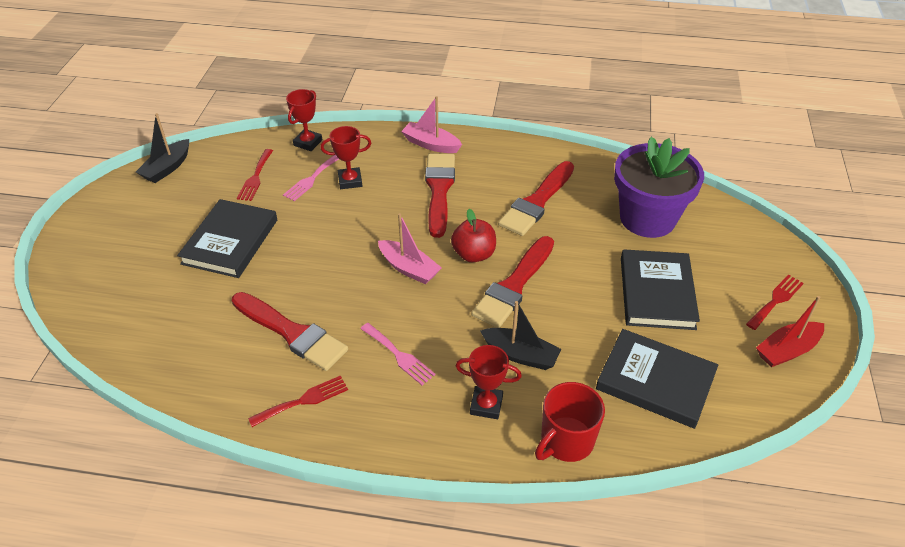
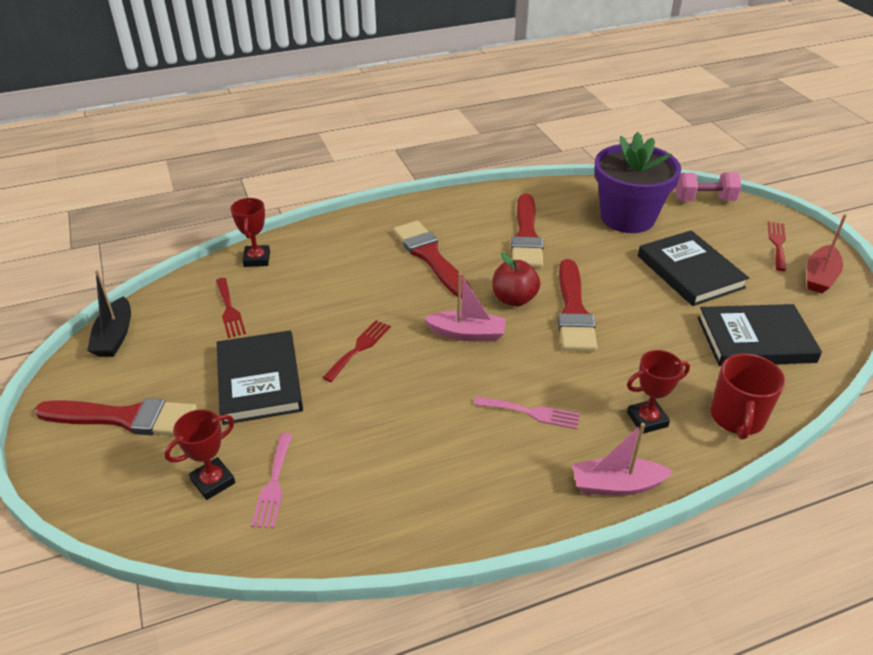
camera: 30 degrees left, 5 degrees down
red brush [232,292,348,371] -> red brush moved to [34,398,197,435]
red fork [248,375,348,427] -> red fork moved to [322,320,391,382]
pink fork [283,155,339,201] -> pink fork moved to [251,433,292,528]
red trophy [320,126,371,189] -> red trophy moved to [165,409,235,500]
pink boat [401,96,462,153] -> pink boat moved to [572,423,674,496]
black boat [480,301,561,370] -> none
none -> pink dumbbell [675,173,742,201]

